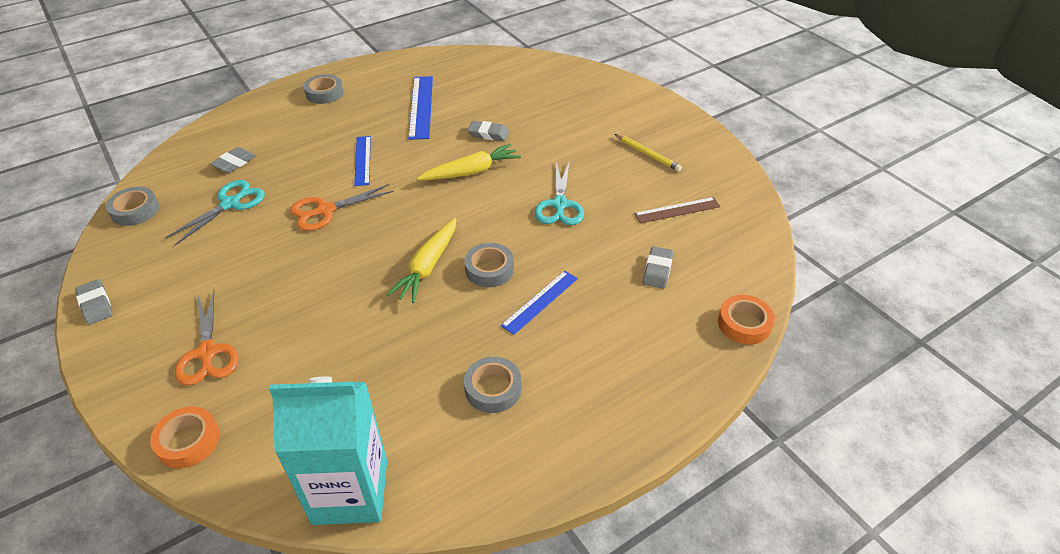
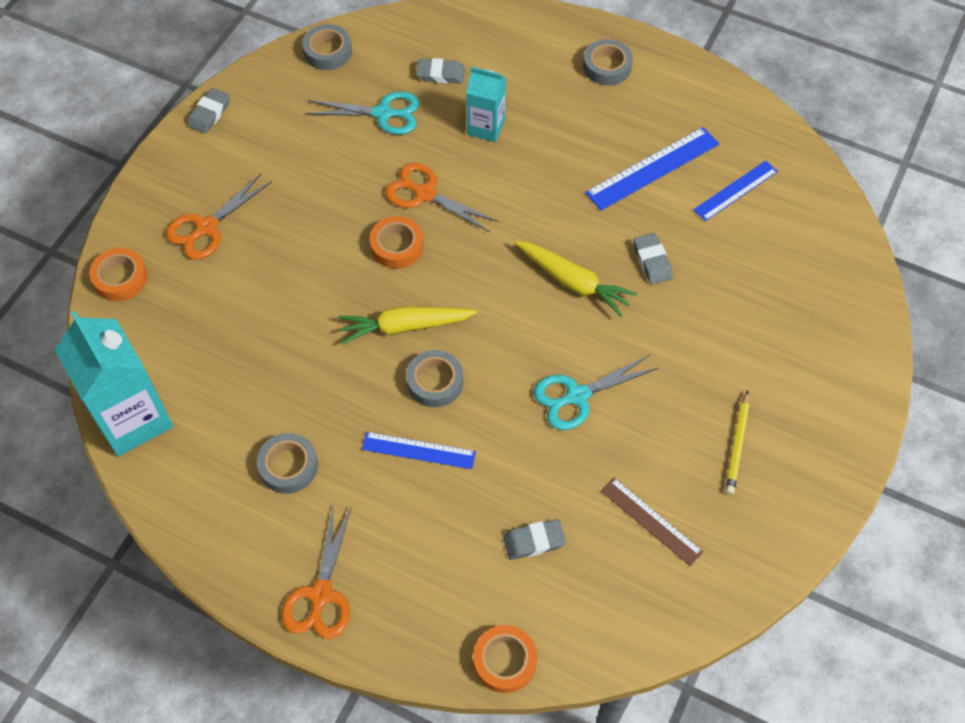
camera: 60 degrees right, 15 degrees up
blue ruler [354,136,371,186] -> blue ruler moved to [693,161,778,221]
none -> orange scissors [281,507,351,639]
none -> orange tape [370,216,423,269]
none -> turquoise carton [466,67,506,142]

